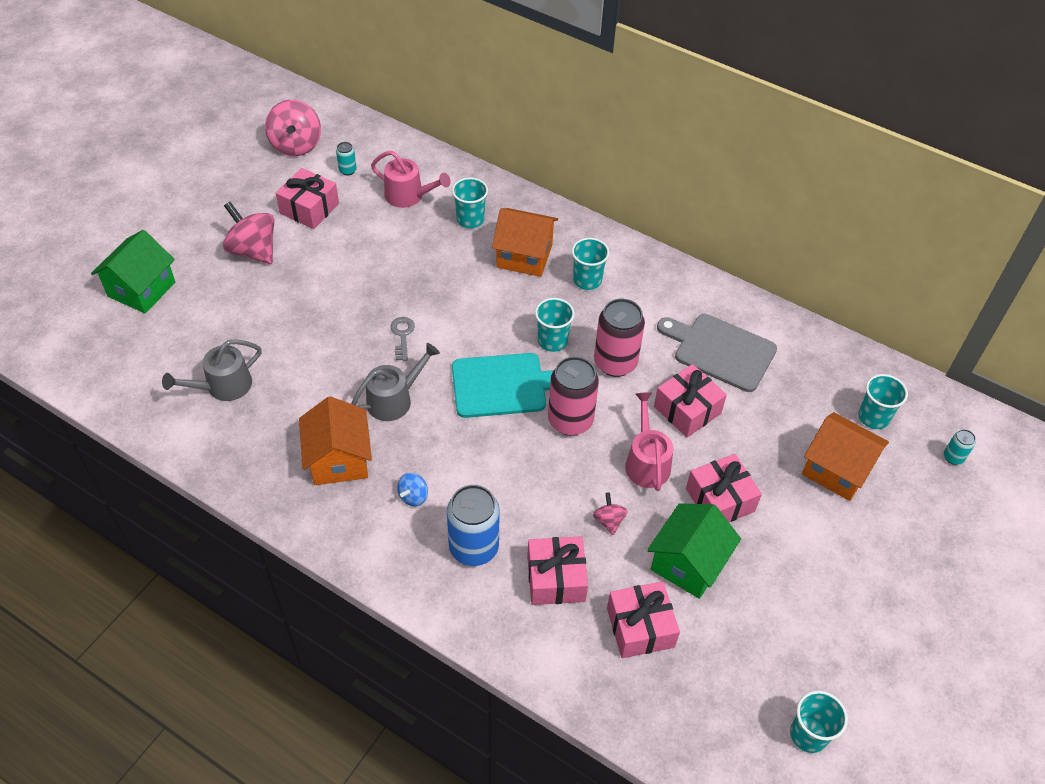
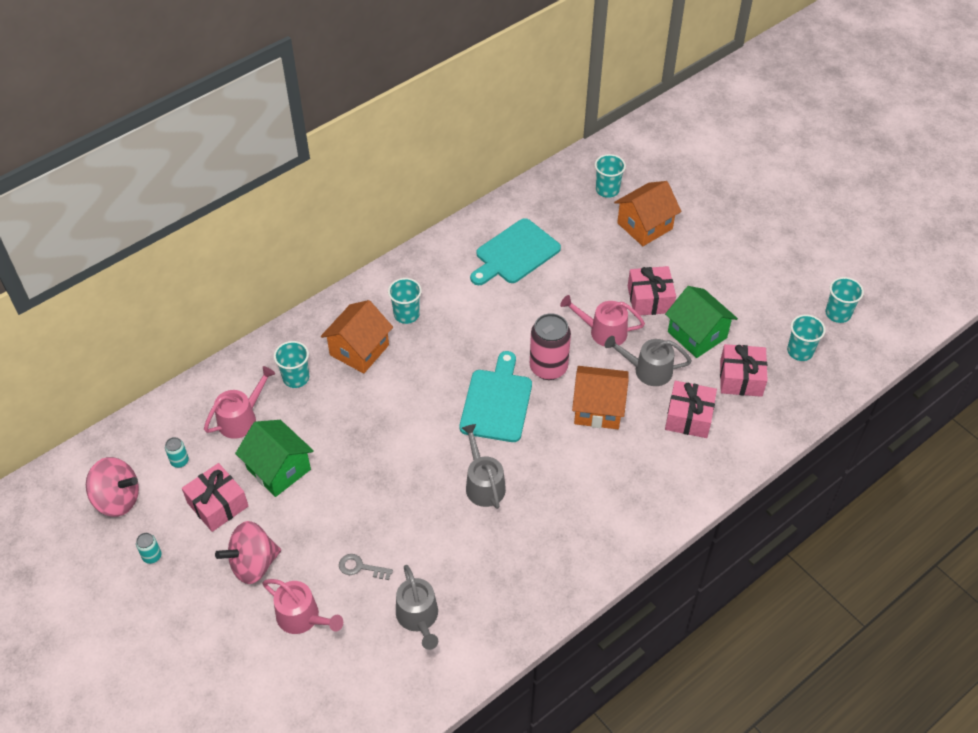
camera: 70 degrees left, 0 degrees up
green house [91,230,175,313] -> green house moved to [235,420,314,497]
orange house [299,396,372,485] -> orange house moved to [572,366,629,429]
grey key [391,317,415,361] -> grey key moved to [339,554,393,580]
blue spinning top [397,473,428,506] -> none
blue can [447,485,500,566] -> none
turquoise cup [535,298,575,352] -> turquoise cup moved to [787,314,826,361]
pink spinning top [593,492,628,535] -> grey watering can [605,336,692,386]
pink can [594,299,645,377] -> none
pink gift [654,364,727,438] -> none
grey cutting board [657,314,777,392] -> turquoise cutting board [470,218,561,285]
turquoise can [944,429,976,465] -> turquoise can moved to [136,533,162,564]
none -> pink watering can [262,579,343,634]

